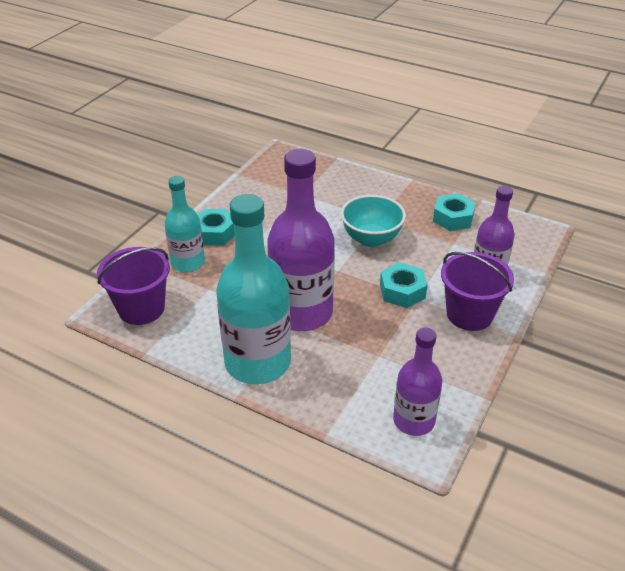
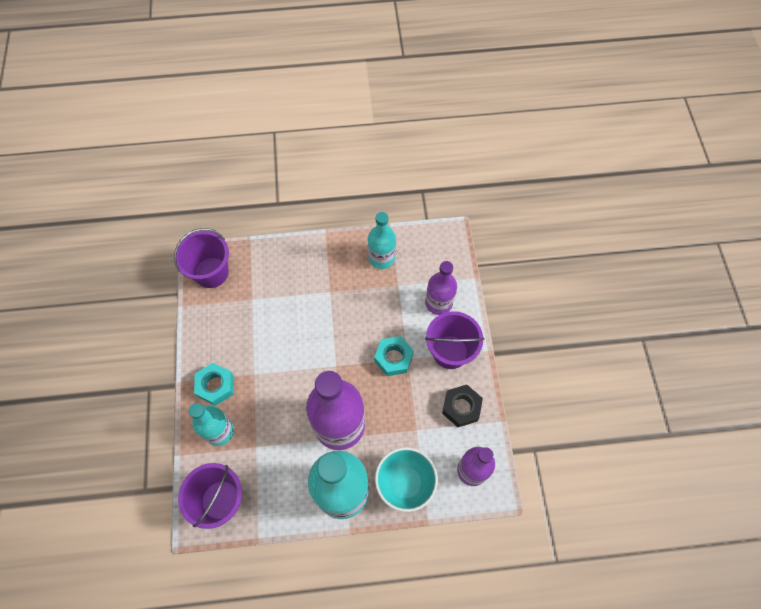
camera: 35 degrees left, 25 degrees up
turquoise bowl [341,195,406,247] -> turquoise bowl moved to [375,447,438,512]
turquoise nut [433,193,476,231] -> turquoise bottle [368,212,396,269]
none -> purple bucket [174,228,229,288]
none -> black nut [442,385,483,427]

